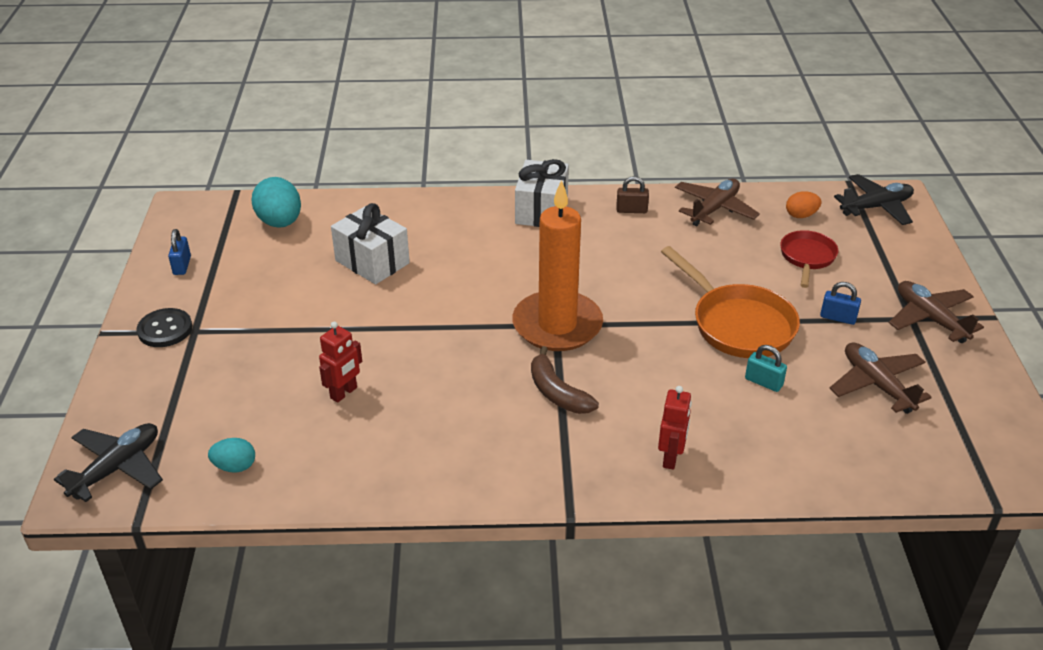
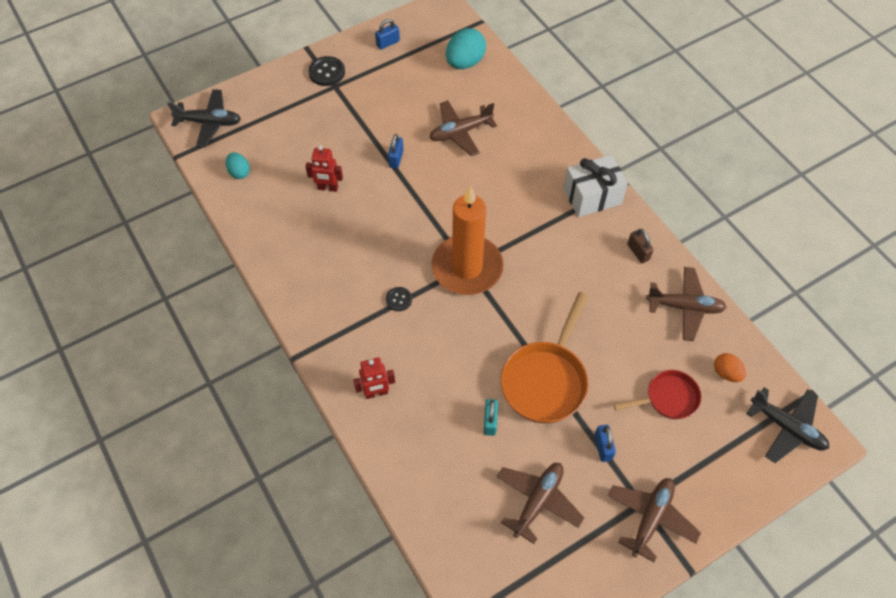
camera: 60 degrees right, 20 degrees up
white gift [331,203,410,284] -> brown plane [429,100,497,156]
brown banana [531,346,599,414] -> black button [386,287,412,311]
none -> blue padlock [388,134,403,169]

